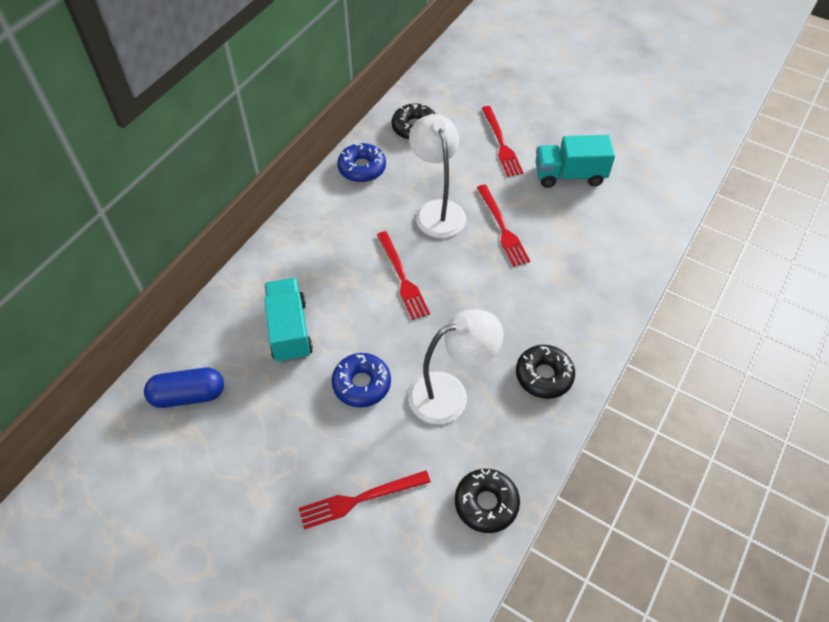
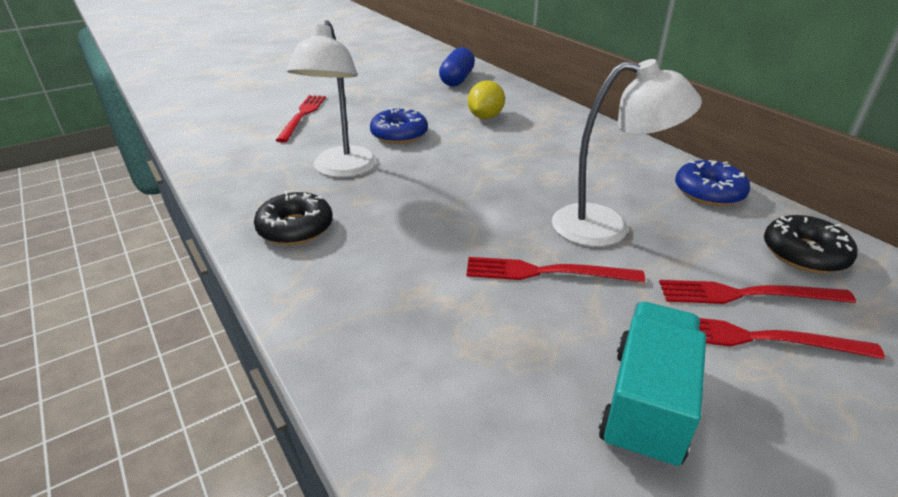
camera: 115 degrees right, 20 degrees down
turquoise truck [264,278,313,363] -> yellow lemon [468,81,505,119]
red fork [377,231,430,320] -> red fork moved to [659,280,856,304]
black donut [455,469,520,533] -> none

